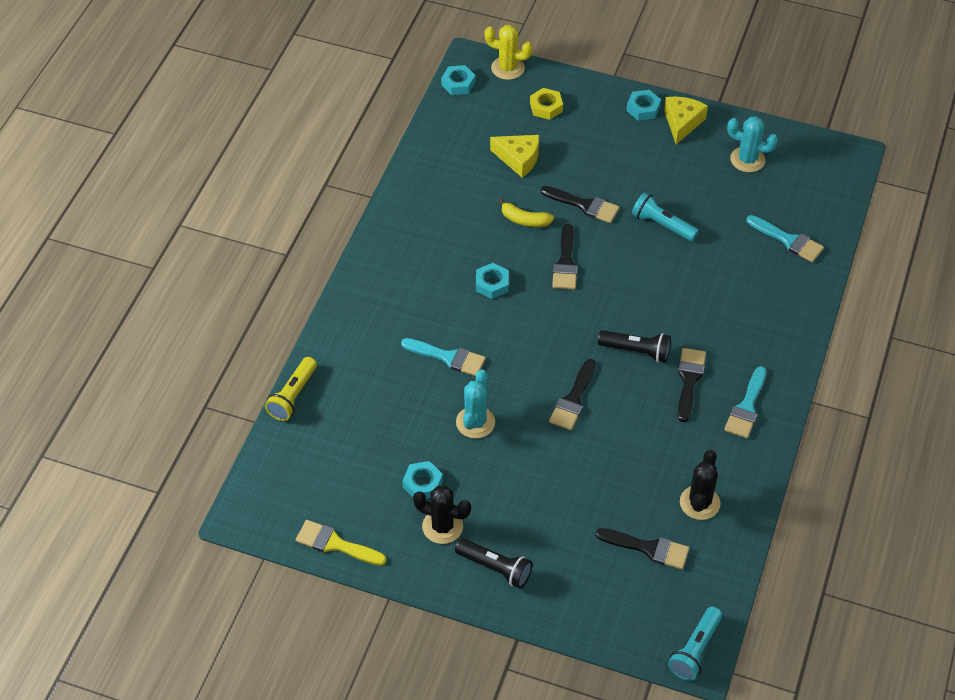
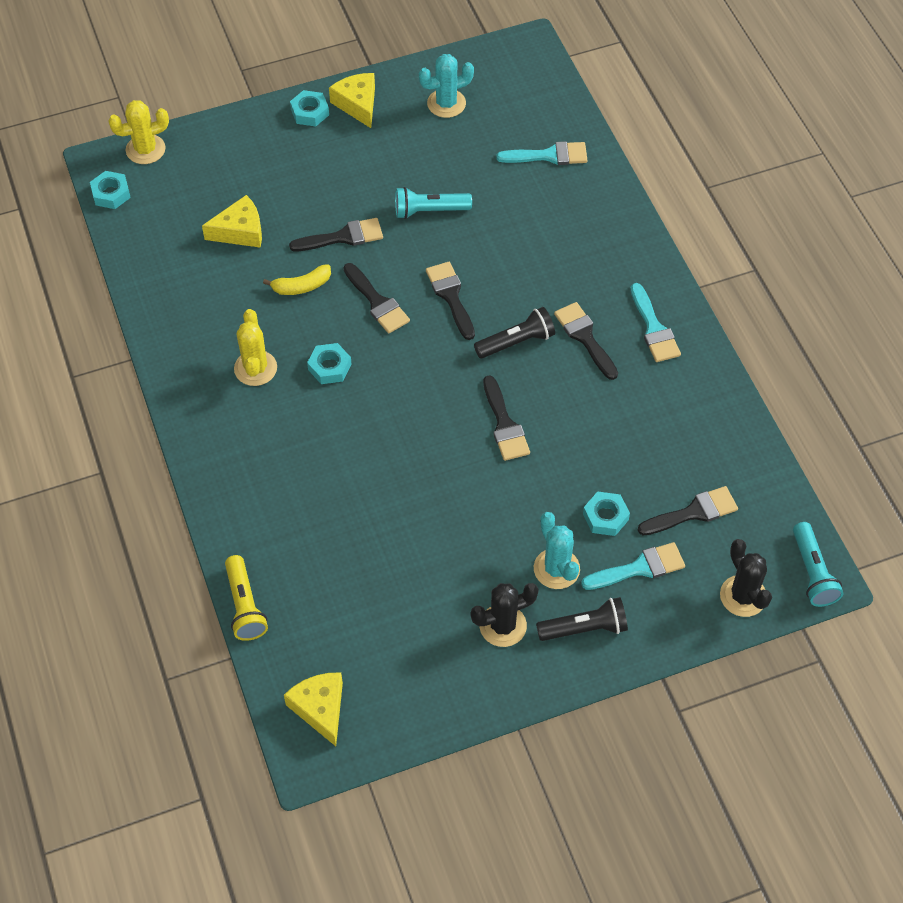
camera: 40 degrees left, 5 degrees up
yellow brush [296,520,387,566] -> none
turquoise brush [401,338,486,376] -> turquoise brush moved to [581,542,685,590]
turquoise nut [402,461,443,499] -> turquoise nut moved to [583,491,630,536]
turquoise cactus [456,370,495,439] -> turquoise cactus moved to [534,512,580,589]
yellow nut [530,88,563,120] -> none
black cactus [680,450,720,520] -> black cactus moved to [720,539,772,617]
none -> yellow cactus [234,309,277,386]
none -> yellow cheese [284,672,343,746]
none -> black brush [426,262,475,340]

